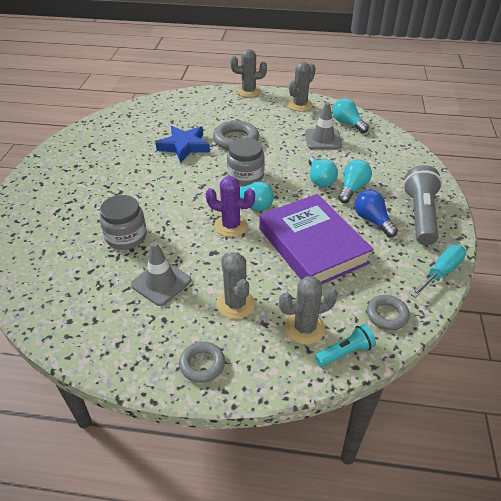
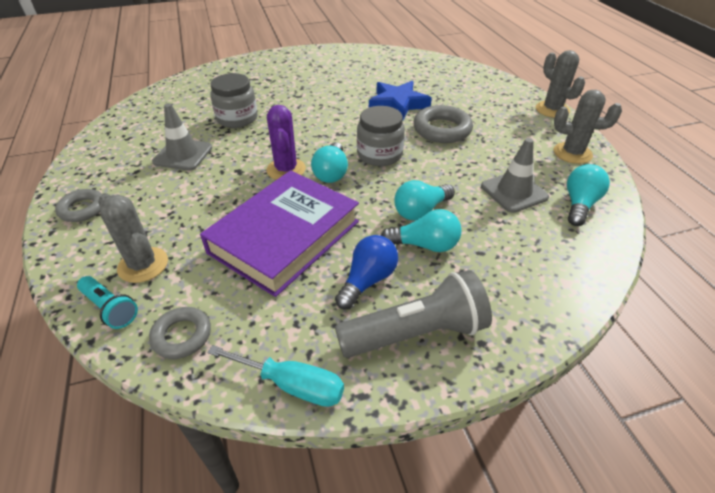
camera: 65 degrees right, 0 degrees up
grey cactus [216,252,255,319] -> none

